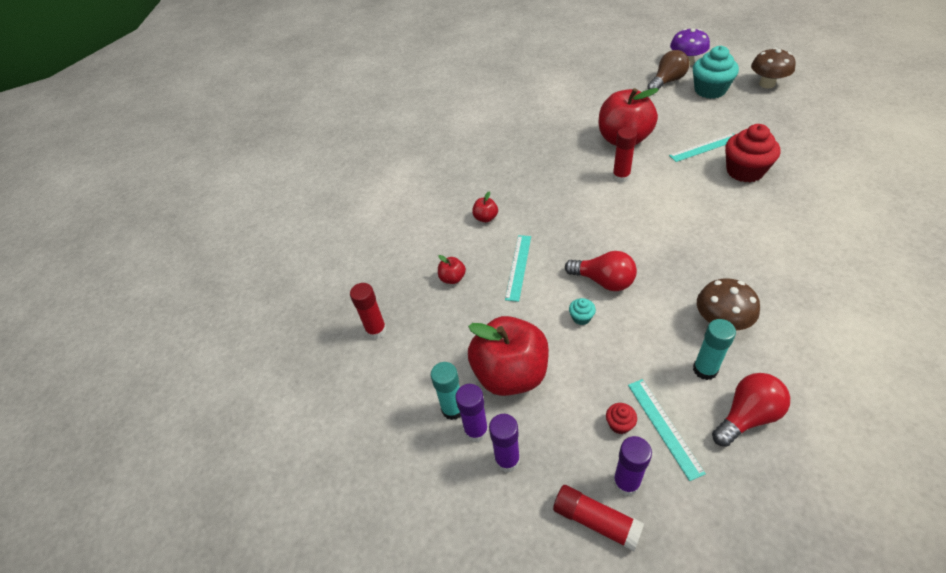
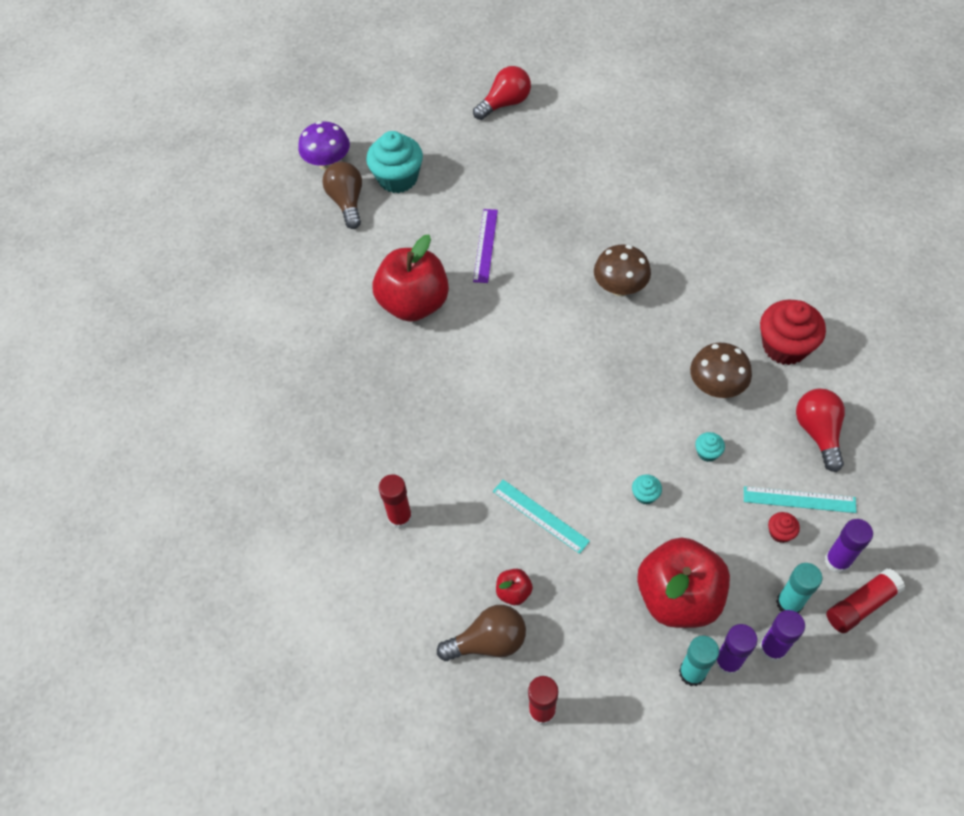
camera: 65 degrees left, 10 degrees up
red apple [472,192,498,223] -> none
red light bulb [565,251,637,291] -> red light bulb moved to [473,66,531,120]
red glue stick [613,128,637,183] -> red glue stick moved to [379,474,413,529]
turquoise ruler [669,133,735,162] -> purple ruler [473,209,498,283]
turquoise glue stick [693,319,736,380] -> turquoise glue stick moved to [776,563,822,613]
red cupcake [725,124,781,182] -> red cupcake moved to [760,300,826,365]
brown mushroom [751,48,796,88] -> brown mushroom moved to [594,245,651,296]
none -> brown light bulb [437,605,526,661]
none -> turquoise cupcake [695,432,725,462]

